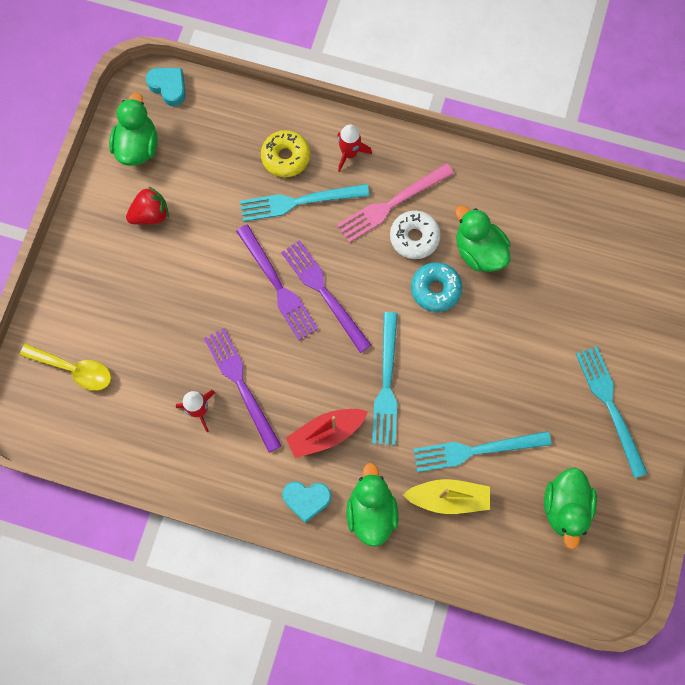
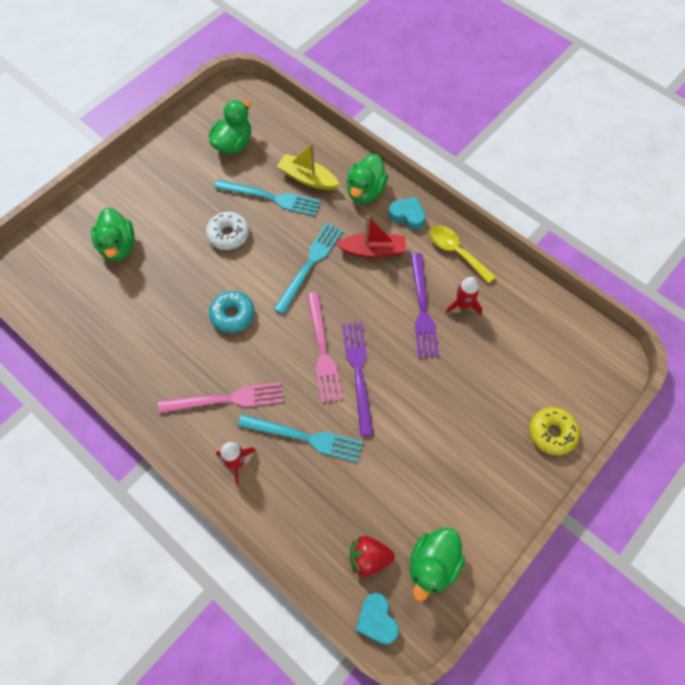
camera: 155 degrees left, 10 degrees down
yellow spoon [20,344,111,391] -> yellow spoon moved to [430,225,496,284]
red strawberry [126,186,169,225] -> red strawberry moved to [350,536,395,576]
yellow donut [261,130,310,177] -> yellow donut moved to [530,407,580,455]
purple fork [281,240,371,353] -> pink fork [307,292,343,403]
white donut [390,211,441,259] -> white donut moved to [206,212,249,250]
green duck [455,206,511,272] -> green duck moved to [91,208,135,261]
turquoise fork [576,346,648,478] -> none

